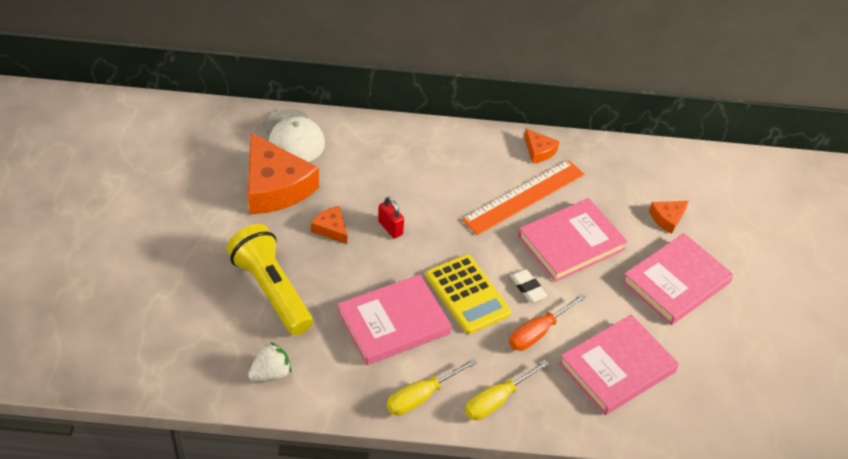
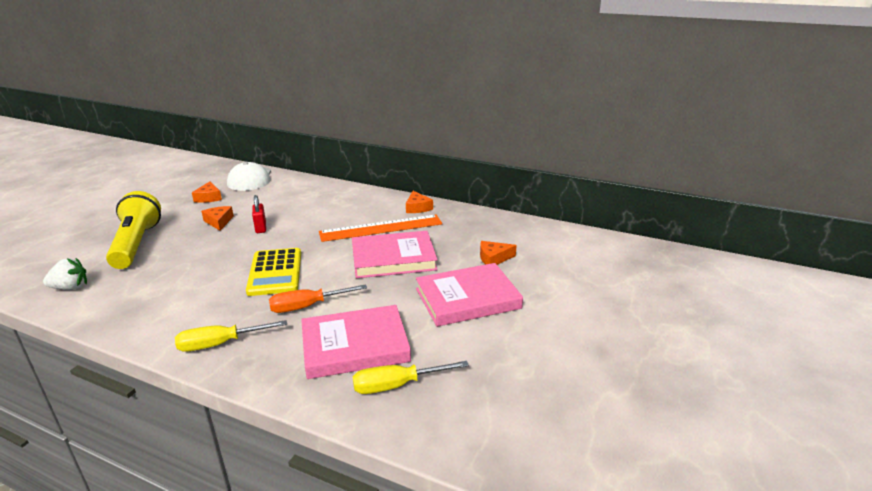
camera: 25 degrees right, 20 degrees down
orange cheese [248,133,319,214] -> orange cheese [192,181,222,203], size x0.46
pink book [337,274,452,365] -> none
yellow screwdriver [387,358,477,415] -> yellow screwdriver moved to [353,361,469,394]
white eraser [510,269,547,302] -> none

